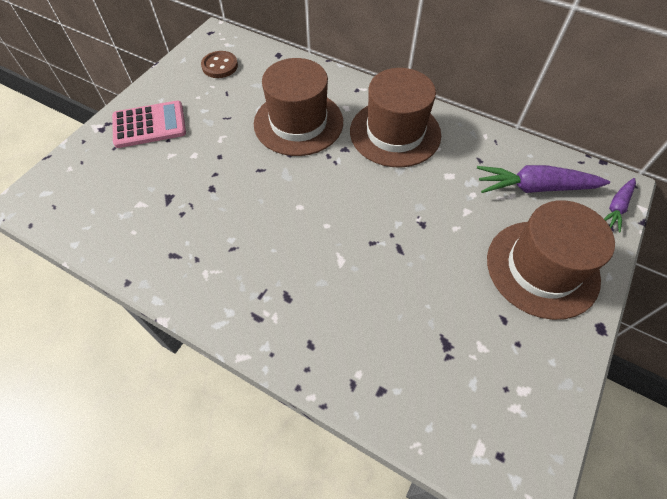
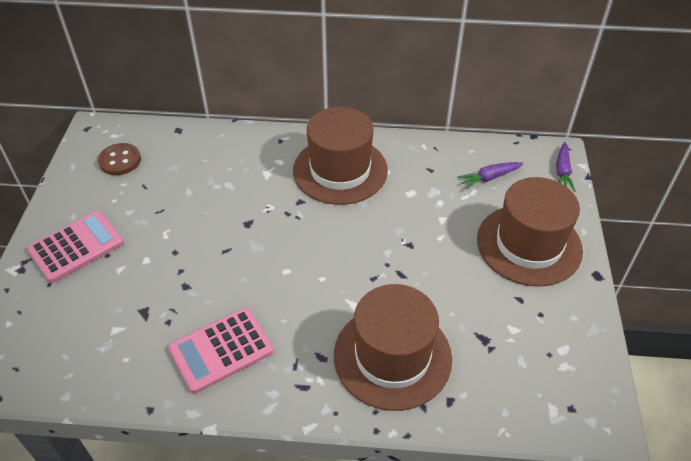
camera: 25 degrees left, 10 degrees down
brown hat [254,58,343,156] -> brown hat moved to [334,284,452,411]
purple carrot [477,165,610,193] -> purple carrot [457,162,523,189], size x0.57
none -> pink calculator [168,308,274,394]

